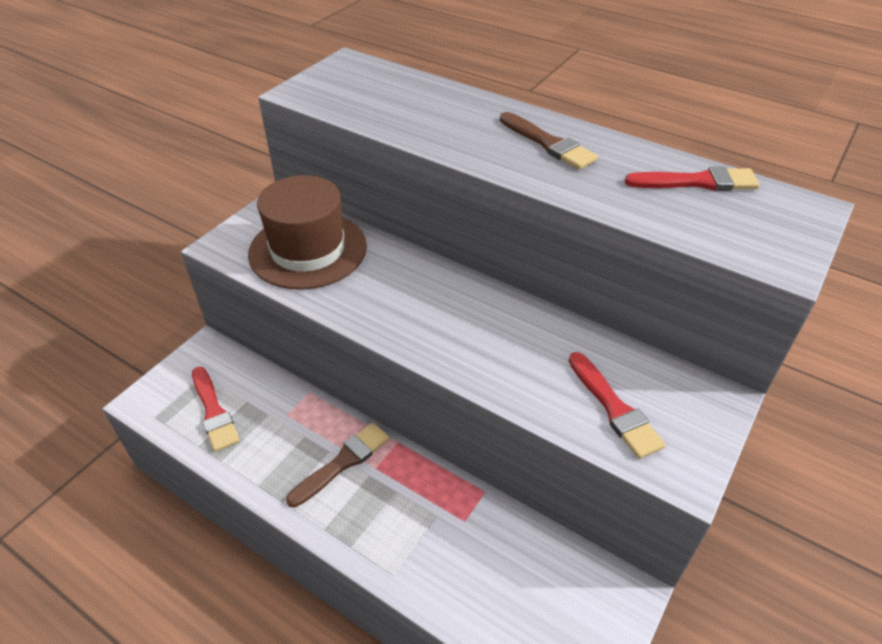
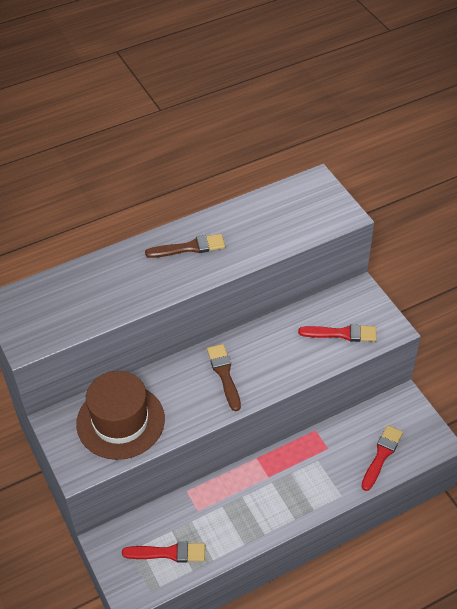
camera: 60 degrees left, 5 degrees up
brown brush [286,423,390,507] -> brown brush moved to [207,344,241,411]
red brush [625,166,760,191] -> red brush moved to [361,425,403,491]

